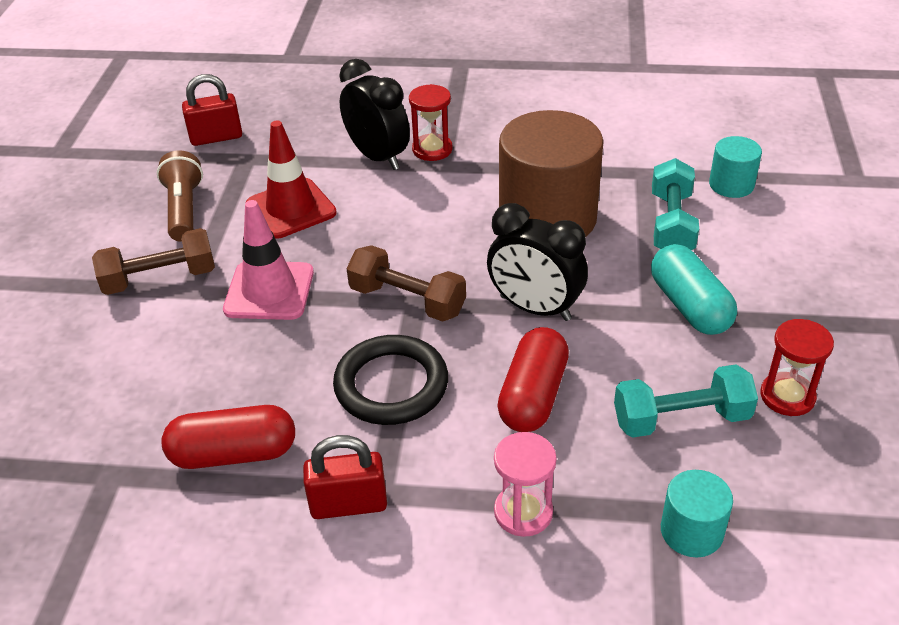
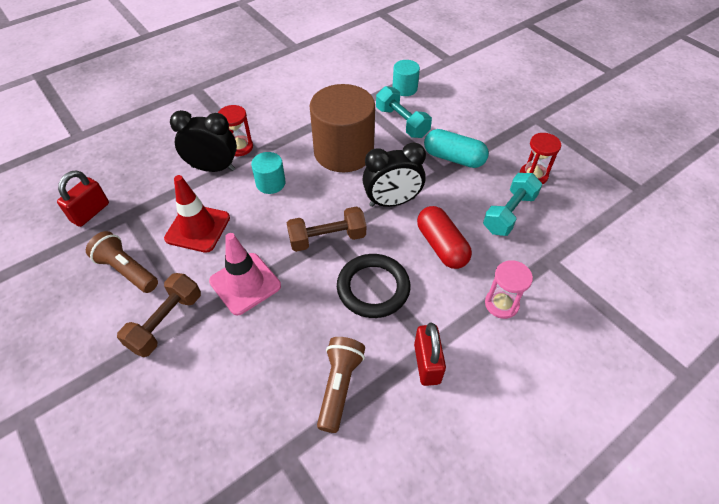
camera: 45 degrees left, 10 degrees up
red capsule [162,405,295,469] -> brown flashlight [317,337,365,433]
red padlock [303,435,387,519] -> red padlock turned 45 degrees counterclockwise [414,322,446,386]
turquoise cylinder [661,470,733,557] -> turquoise cylinder moved to [251,152,286,194]

